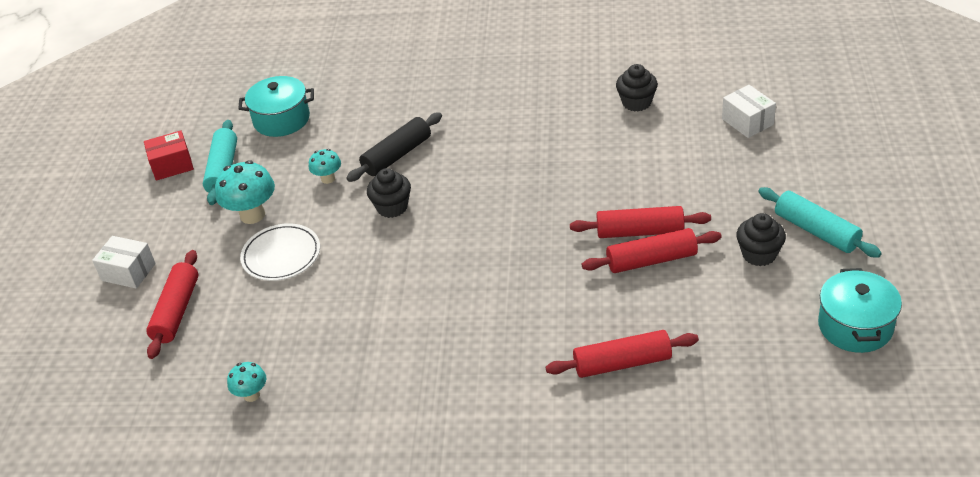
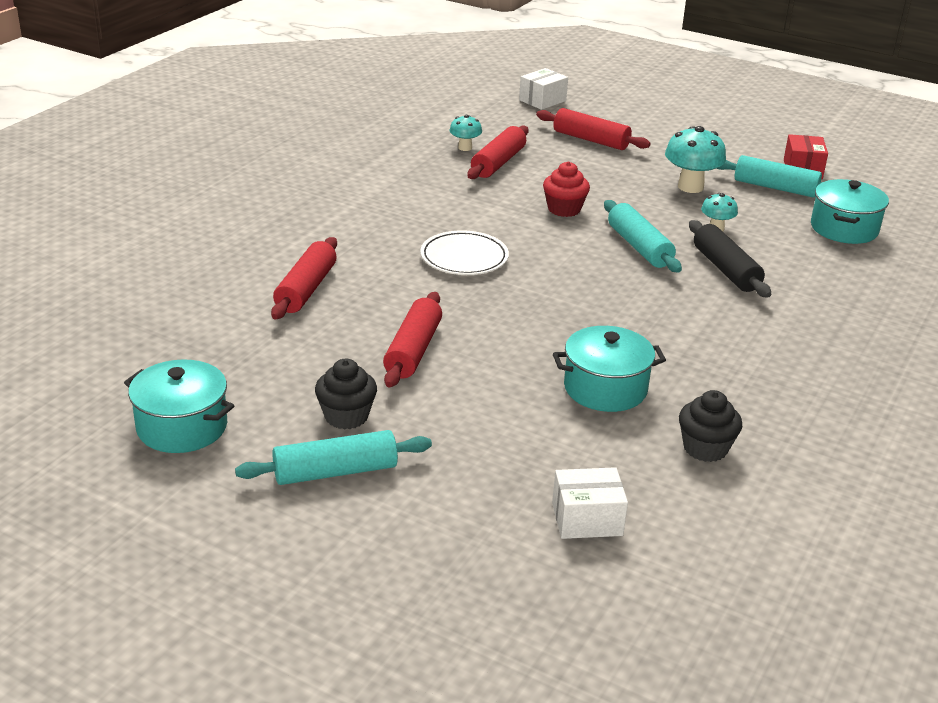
camera: 110 degrees right, 10 degrees down
white box [92,236,156,289] -> white box moved to [519,68,568,110]
white plate [240,223,320,281] -> white plate moved to [420,230,509,275]
black cupcake [367,168,411,218] -> turquoise rolling pin [604,200,682,272]
red rolling pin [570,206,711,238] -> red rolling pin moved to [467,126,529,179]
none -> red cupcake [543,162,590,217]
none -> turquoise pot [553,326,666,412]

